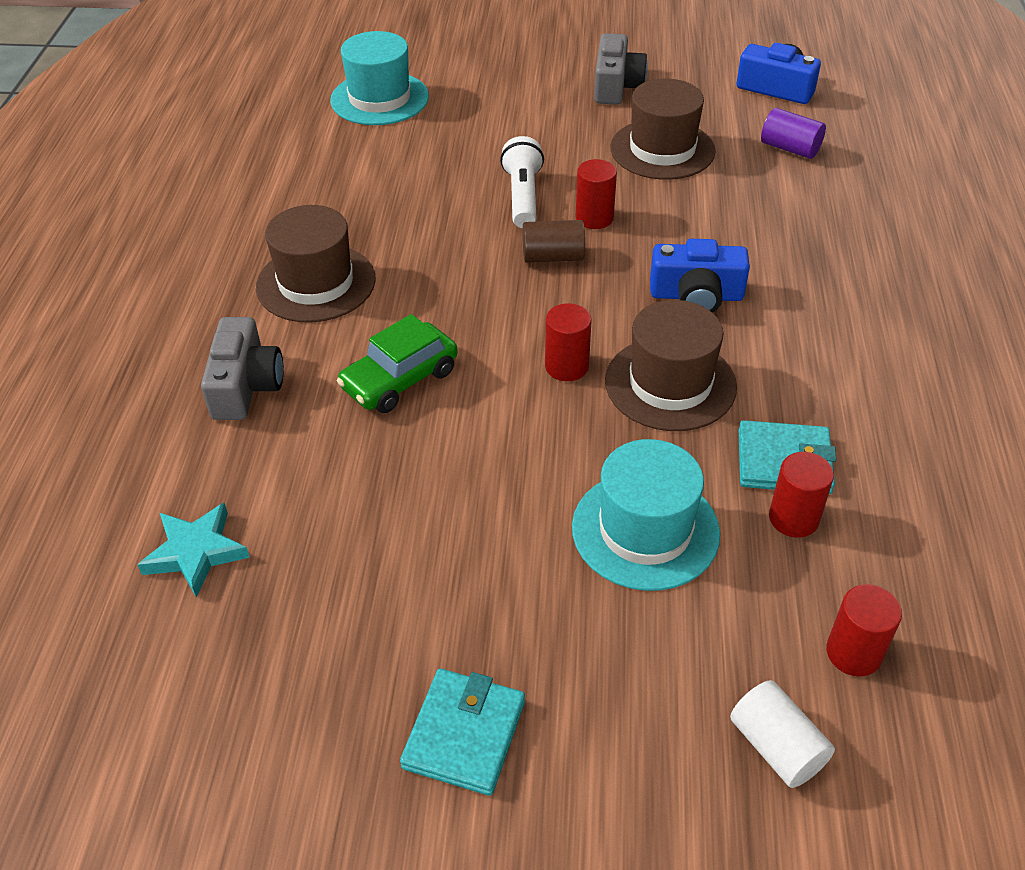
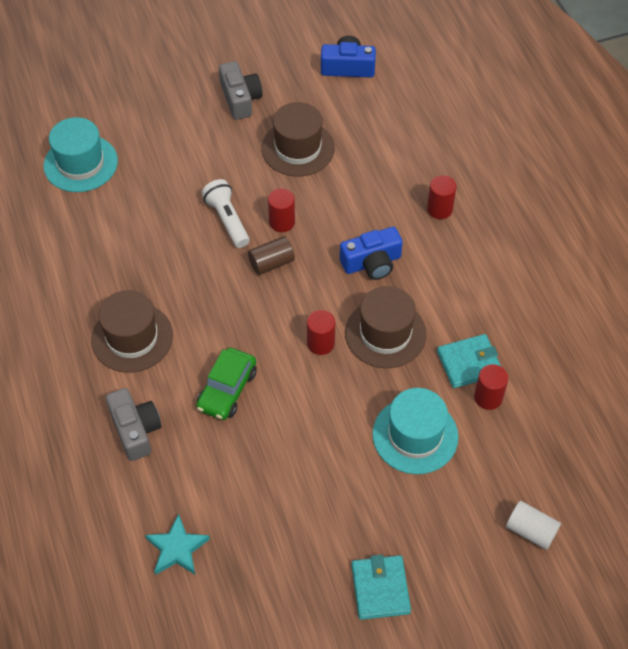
camera: 25 degrees left, 10 degrees up
purple cylinder [761,108,826,159] -> none
red cylinder [826,584,902,677] -> red cylinder moved to [427,175,457,219]

